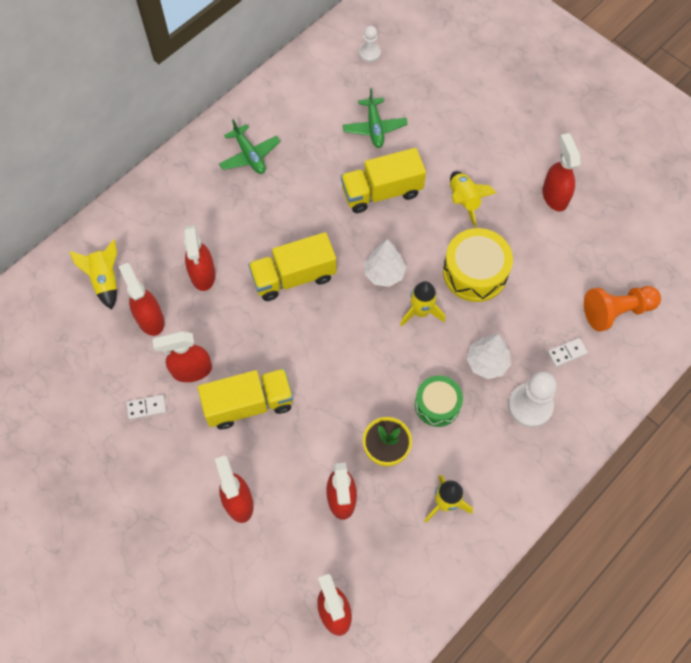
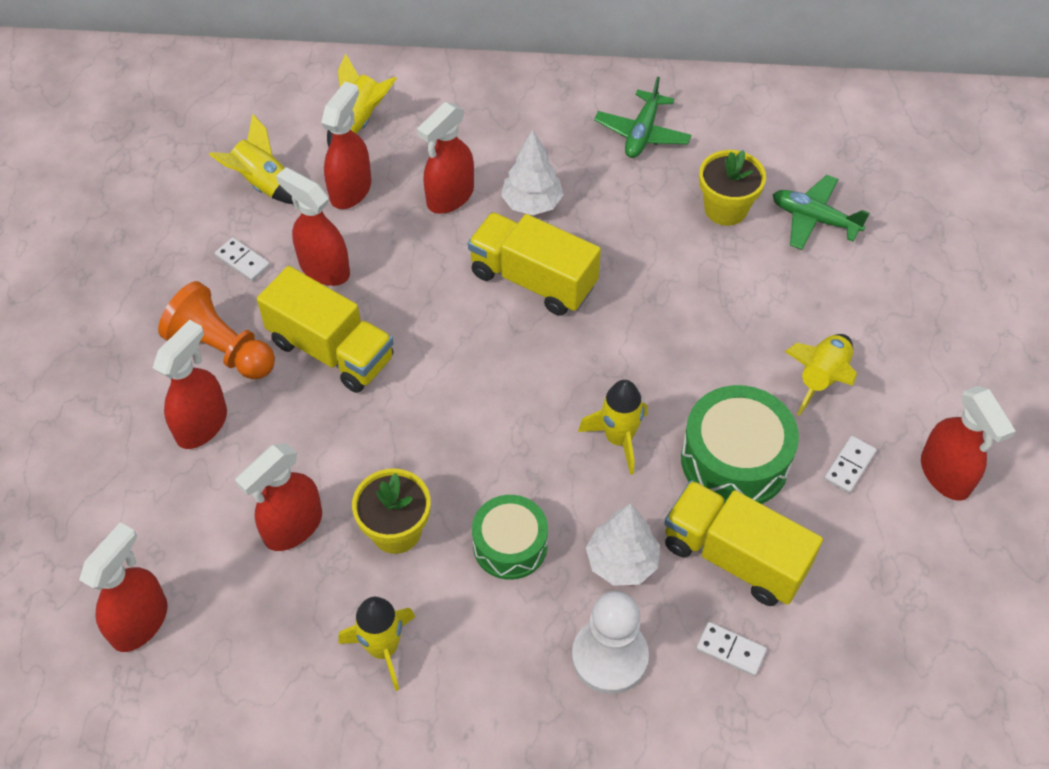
camera: 50 degrees right, 10 degrees down
yellow truck [341,148,426,213] -> yellow truck moved to [664,480,823,606]
green plane [343,88,408,148] -> green plane turned 75 degrees clockwise [773,175,870,250]
white pawn [359,26,381,62] -> none
white tree [364,239,406,287] -> white tree moved to [501,130,564,215]
yellow drum [443,228,513,302] -> green drum [681,385,799,504]
red spray bottle [542,133,581,211] -> red spray bottle turned 120 degrees clockwise [921,386,1016,501]
orange pawn [584,286,661,332] -> orange pawn moved to [158,281,275,379]
none -> yellow rocket [209,114,293,204]
none -> yellow flower pot [699,150,766,226]
none -> white domino [824,436,877,493]

